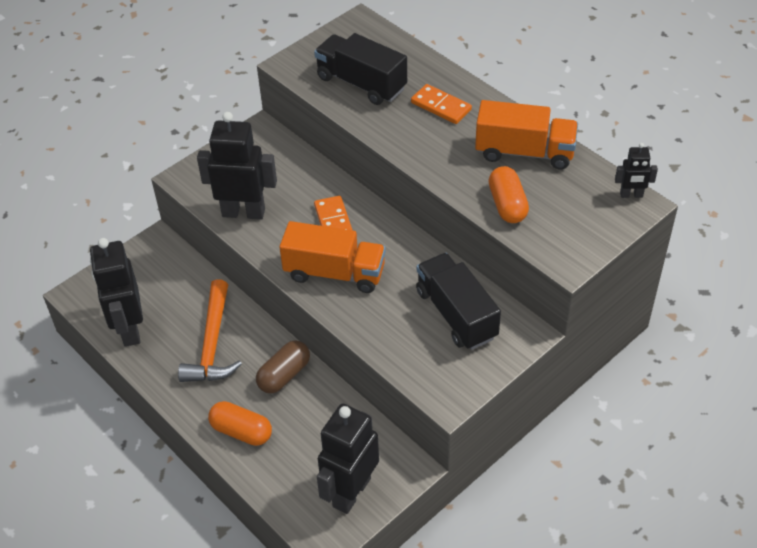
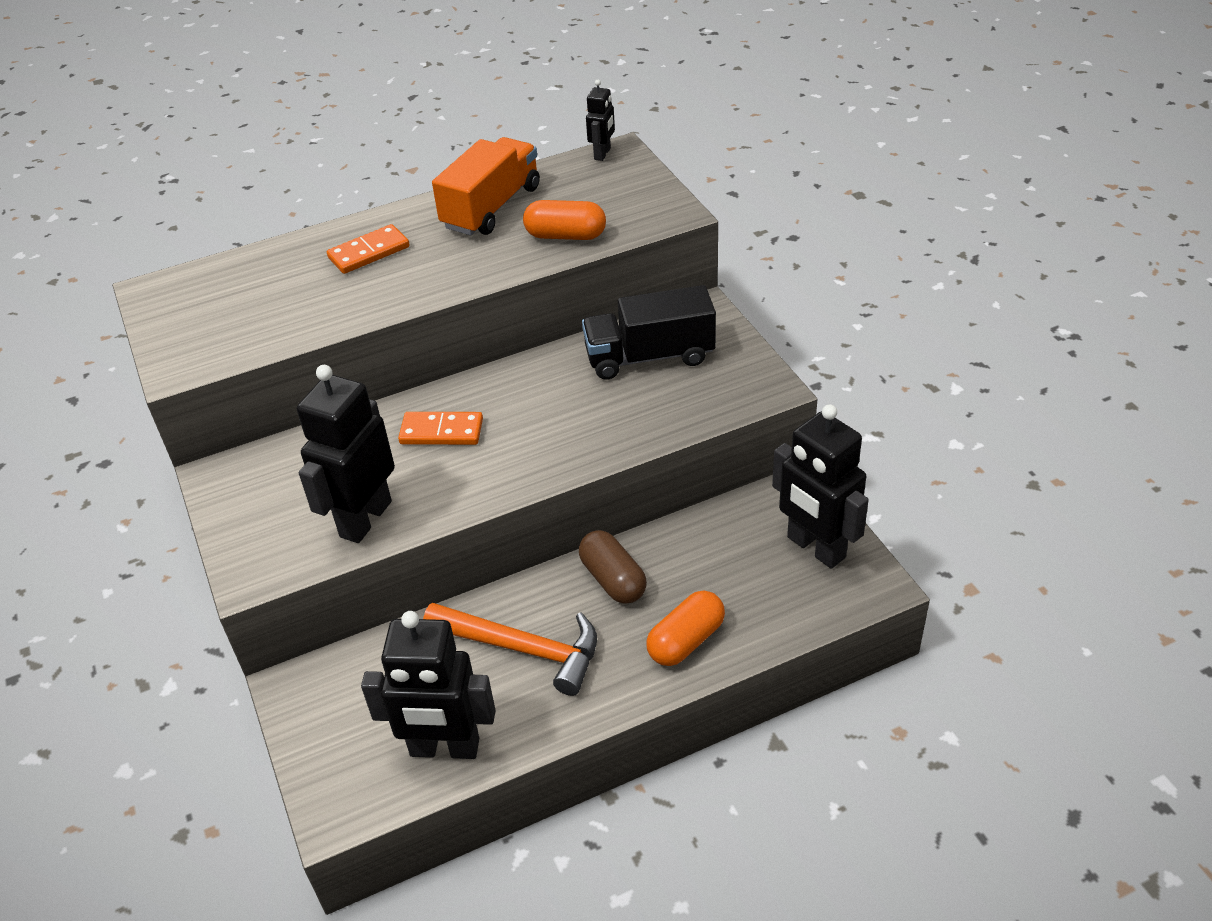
camera: 70 degrees left, 5 degrees down
orange truck [279,221,386,293] -> none
black truck [314,33,407,105] -> none

